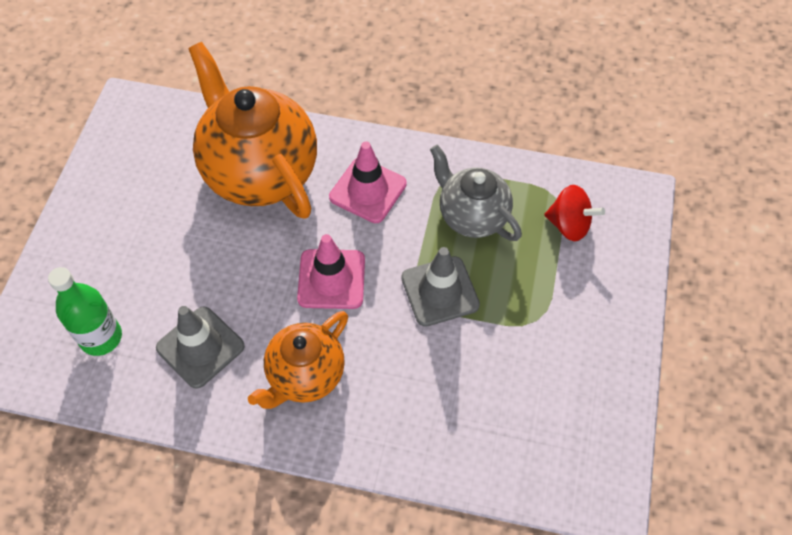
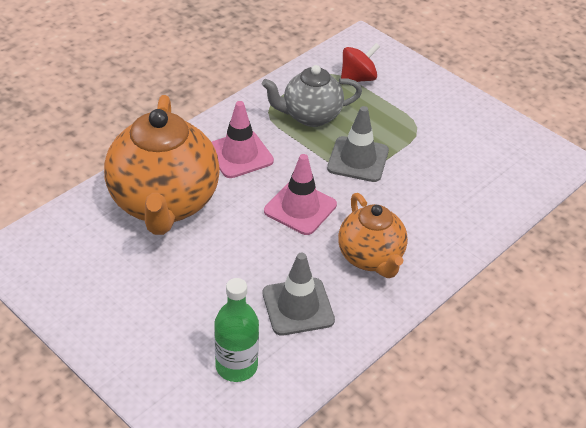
camera: 60 degrees left, 15 degrees down
orange teapot [188,42,317,219] -> orange teapot turned 90 degrees counterclockwise [104,95,220,235]

